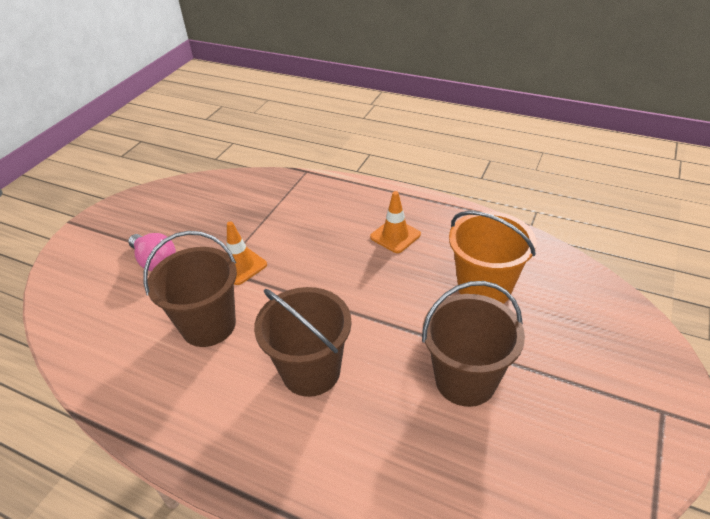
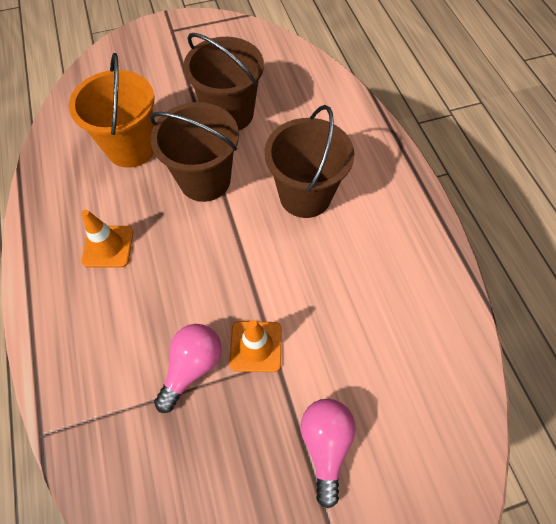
camera: 135 degrees left, 20 degrees up
brown bucket [143,231,237,347] -> brown bucket moved to [150,102,239,202]
none -> pink light bulb [154,324,222,413]

